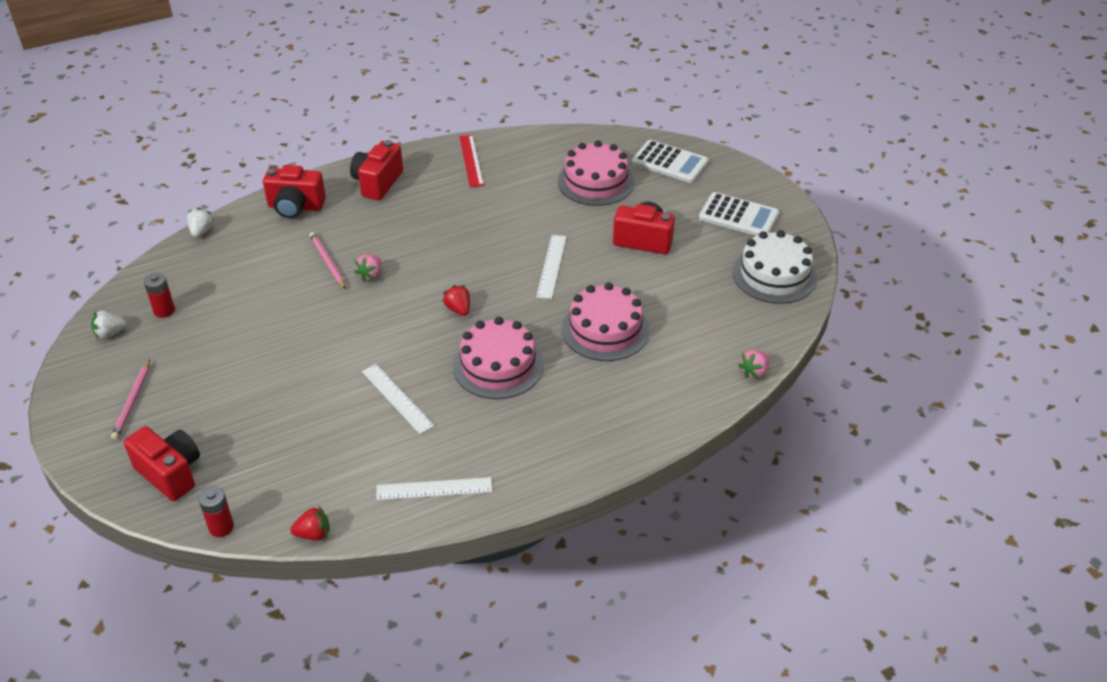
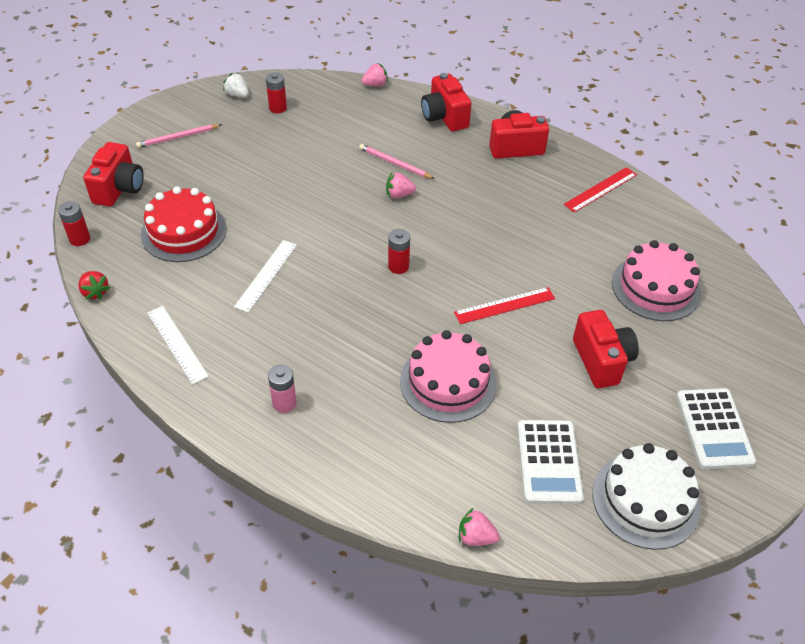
camera: 60 degrees right, 5 degrees up
white strawberry [187,208,215,238] -> pink strawberry [361,63,388,86]
pink pencil [309,232,346,289] -> pink pencil turned 90 degrees counterclockwise [359,144,435,179]
red strawberry [442,285,470,316] -> red battery [388,229,410,274]
pink cake [453,317,544,399] -> none
white ruler [536,235,567,299] -> red ruler [454,287,555,324]
white calculator [632,140,709,183] -> white calculator moved to [517,420,584,504]
none -> red cake [141,186,227,262]
none -> pink battery [268,365,297,413]

